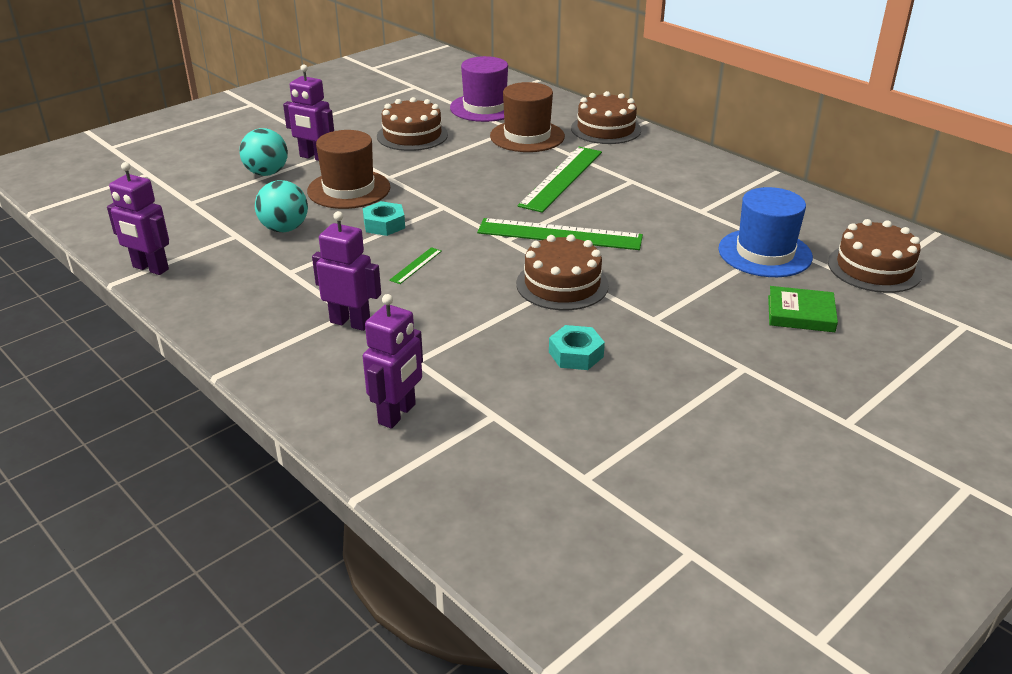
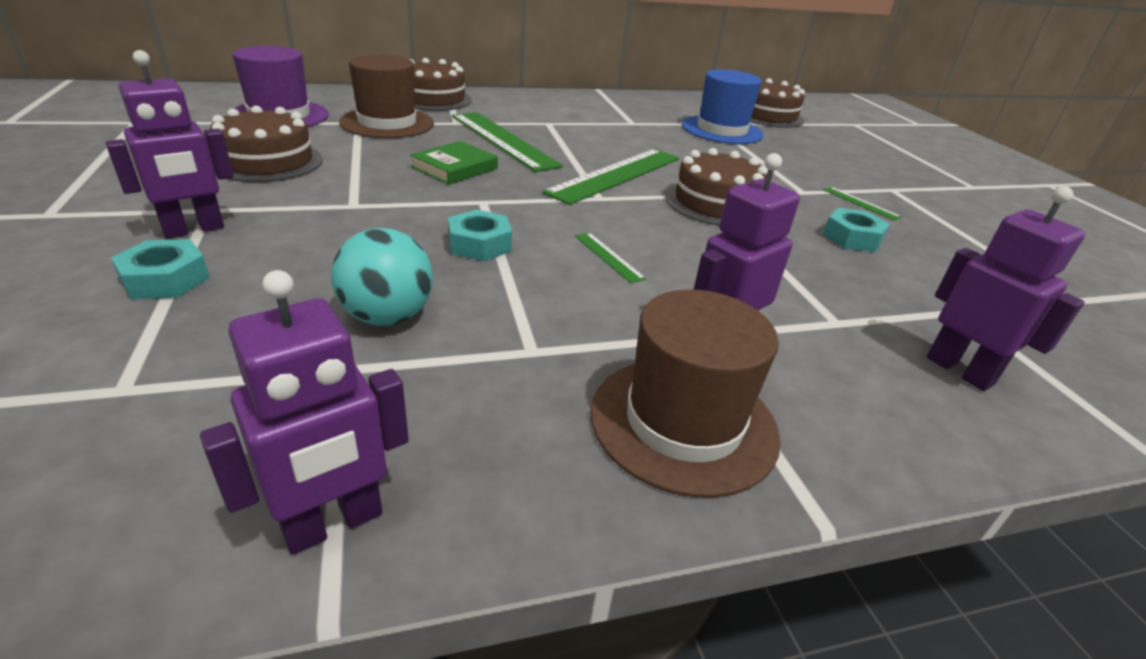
camera: 65 degrees left, 0 degrees up
turquoise ball [239,128,288,176] -> turquoise nut [111,239,210,299]
brown hat [307,130,390,209] -> brown hat moved to [590,289,781,498]
green book [768,286,838,332] -> green book moved to [410,141,498,184]
none -> green ruler [823,187,902,220]

